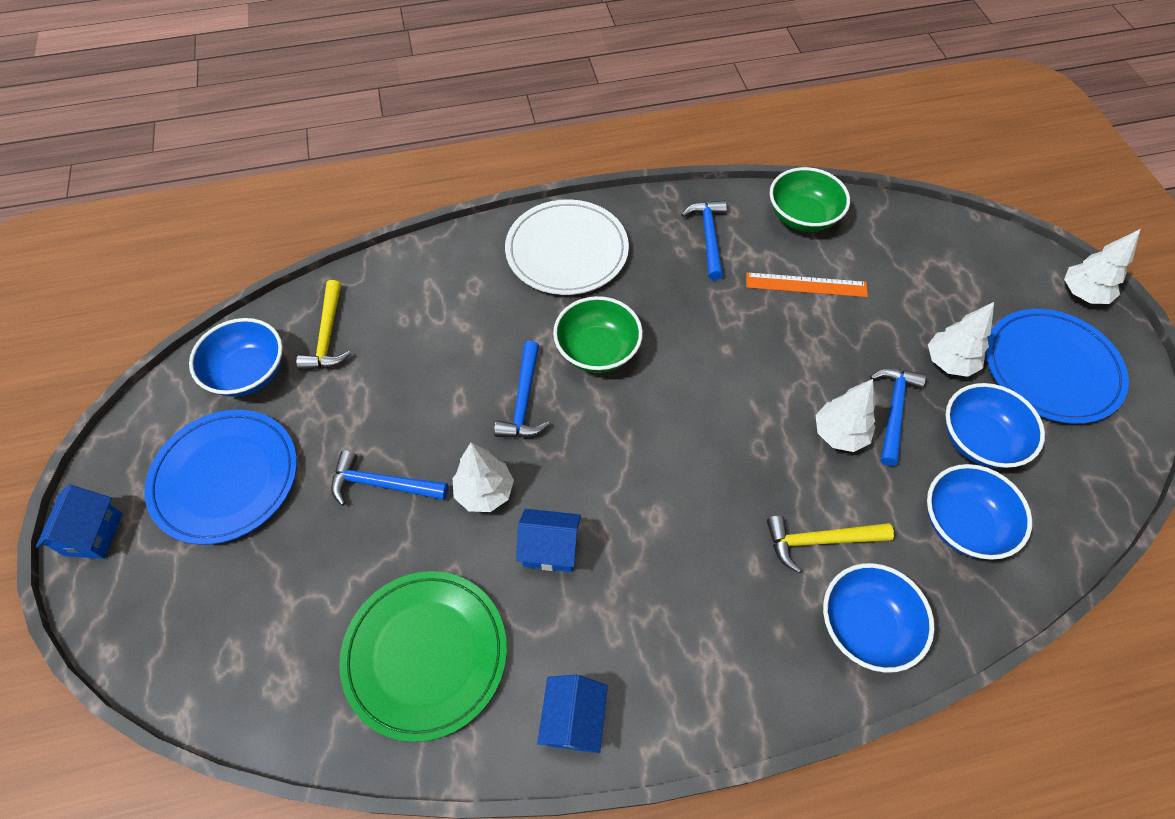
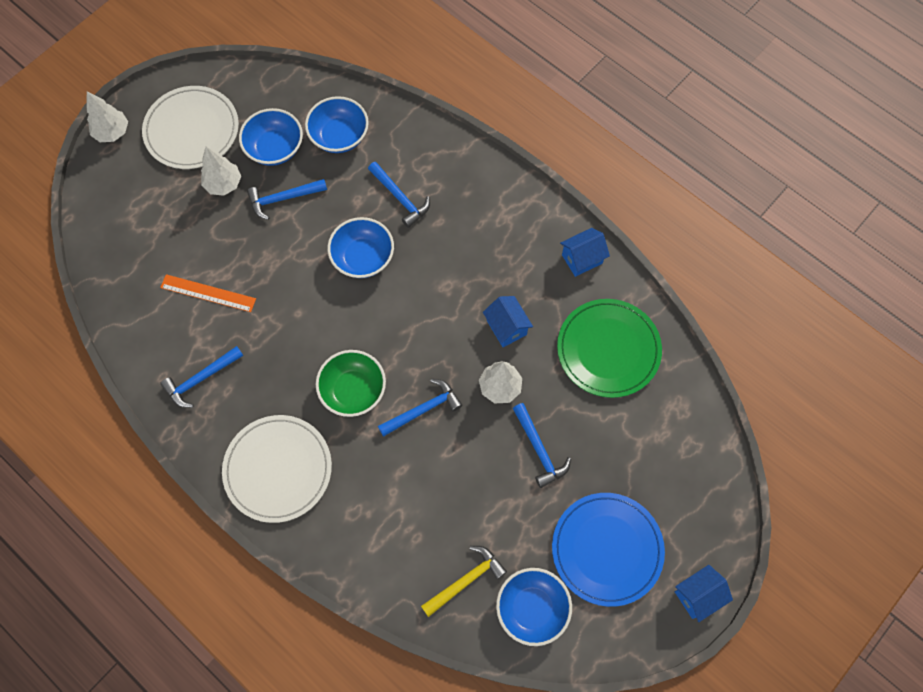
camera: 125 degrees left, 10 degrees up
orange ruler [746,272,868,297] -> orange ruler turned 45 degrees counterclockwise [160,274,256,312]
yellow hammer [767,516,894,573] -> blue hammer [368,162,430,228]
green bowl [770,167,850,232] -> none
white tree [816,379,876,452] -> none
blue bowl [823,563,935,673] -> blue bowl moved to [327,217,394,278]
blue plate [986,309,1129,424] -> white plate [142,86,239,169]

